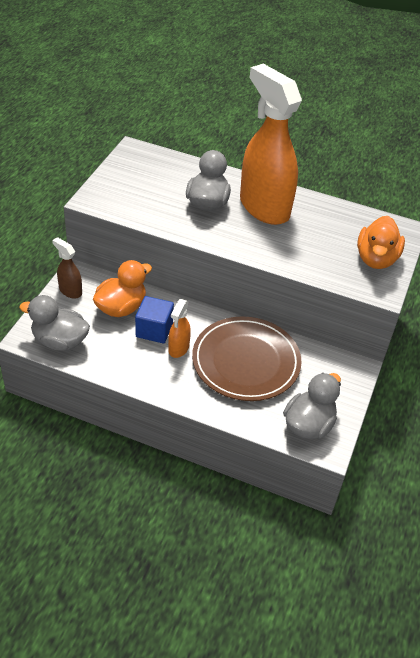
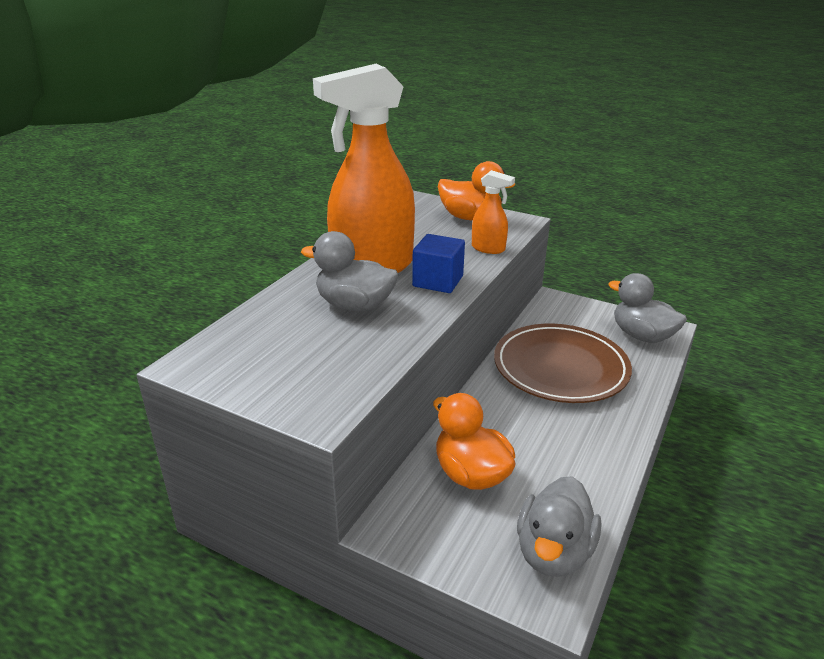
camera: 80 degrees left, 15 degrees down
brown spray bottle [52,237,82,299] -> none
blue cube [135,296,174,343] -> blue cube moved to [412,234,465,293]
orange spray bottle [168,299,191,358] -> orange spray bottle moved to [472,170,515,254]

